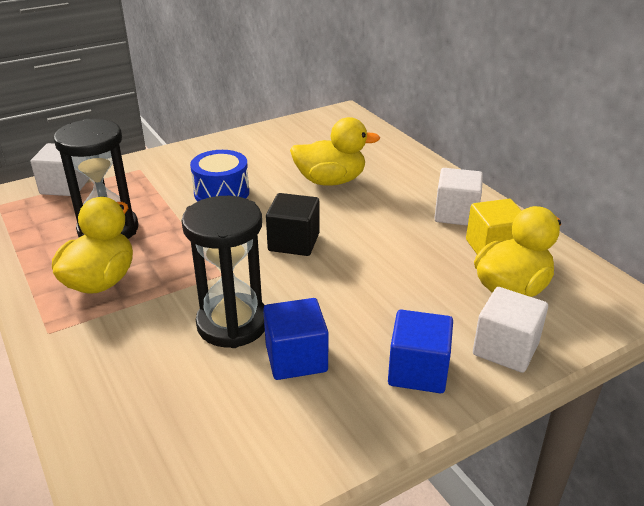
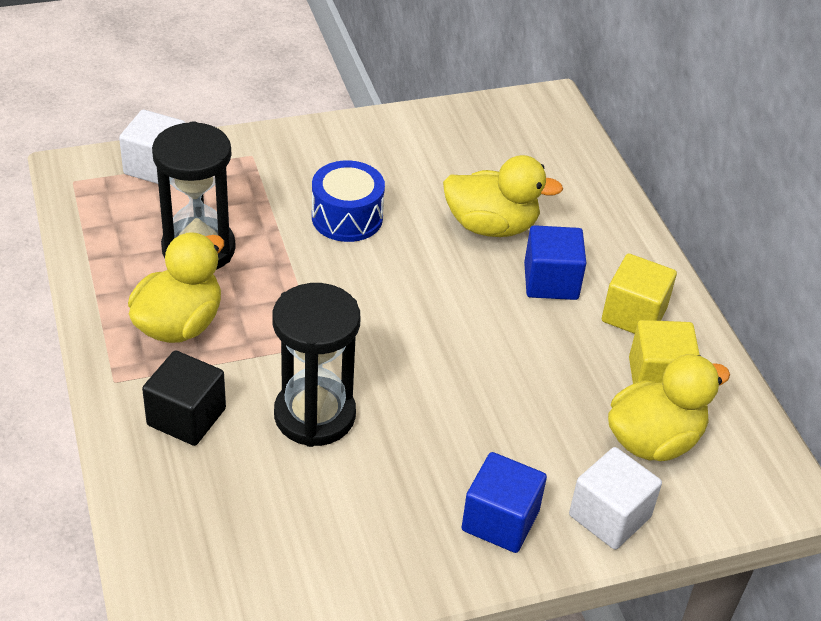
camera: 10 degrees right, 10 degrees up
blue cube [263,298,329,380] -> blue cube moved to [524,225,586,300]
black cube [266,193,320,256] -> black cube moved to [142,350,226,446]
white cube [434,168,483,226] -> yellow cube [602,254,677,334]

